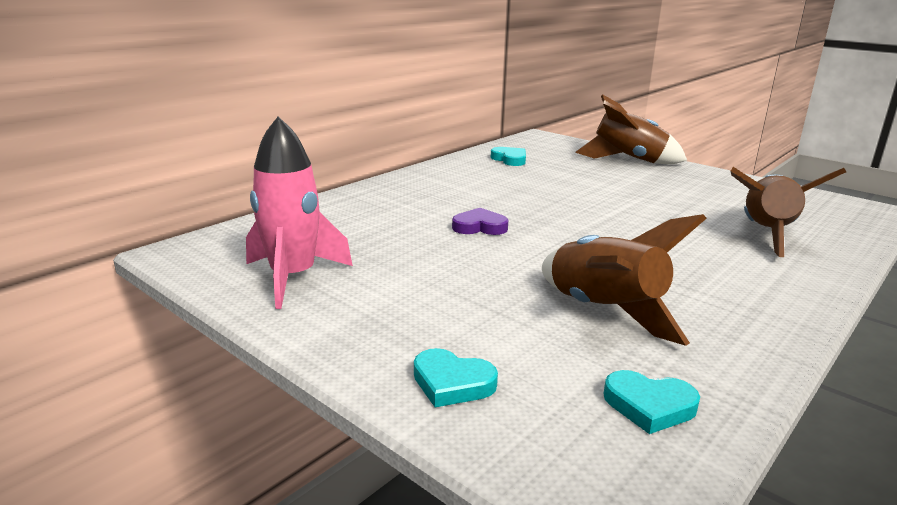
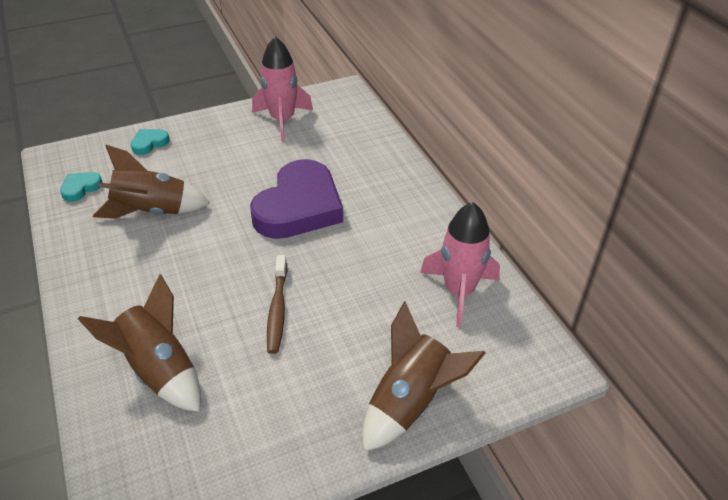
camera: 115 degrees right, 20 degrees up
purple heart [452,208,508,235] -> purple heart [250,159,343,239], size x2.41
turquoise heart [491,147,526,166] -> pink rocket [420,202,500,327]
none -> brown toothbrush [267,255,288,354]

